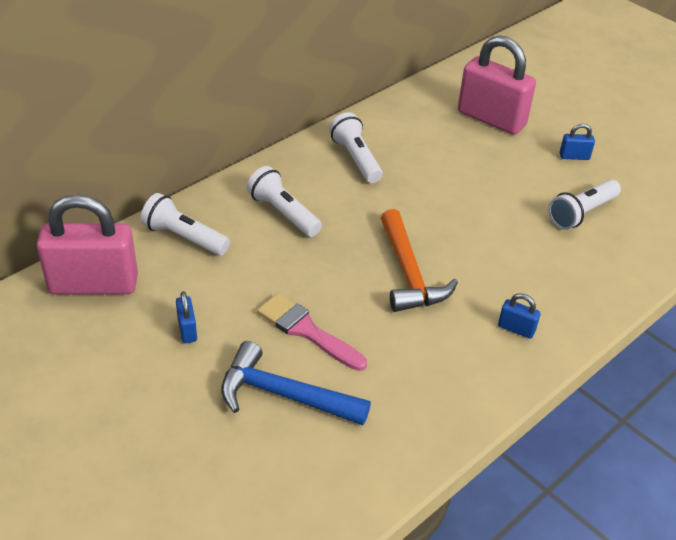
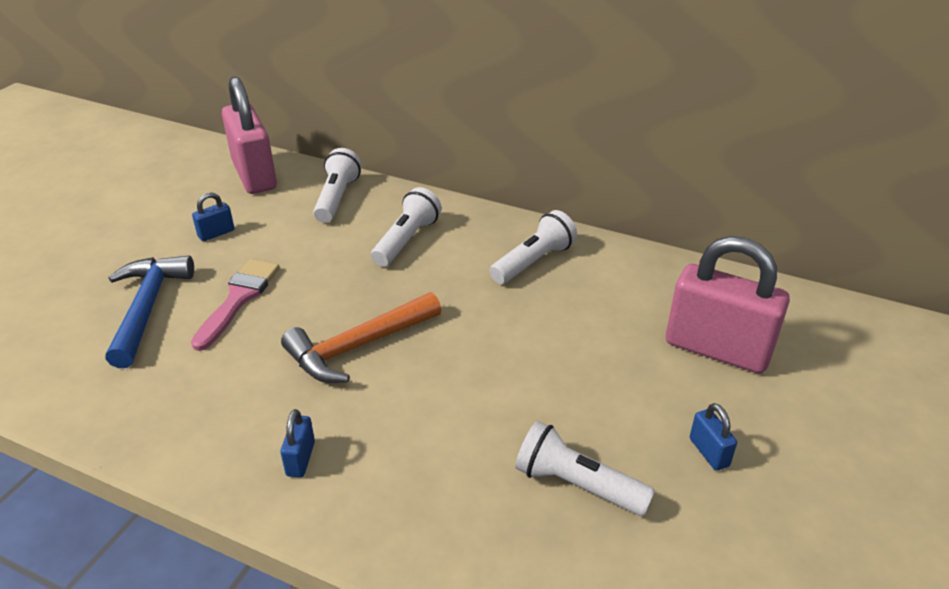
camera: 70 degrees right, 5 degrees down
pink padlock [458,35,536,135] -> pink padlock turned 75 degrees counterclockwise [666,236,790,373]

